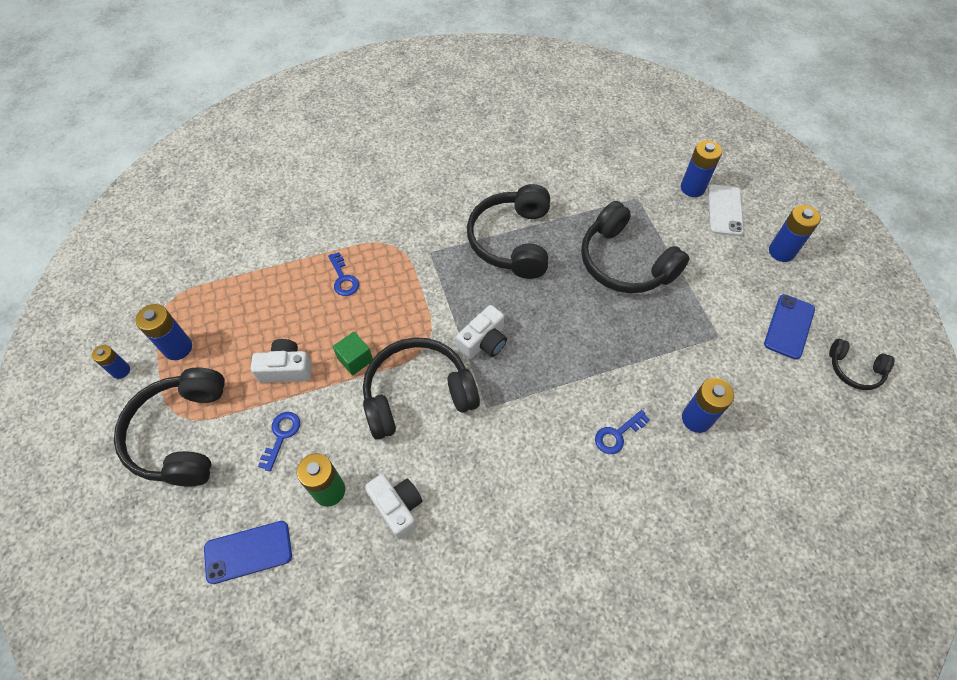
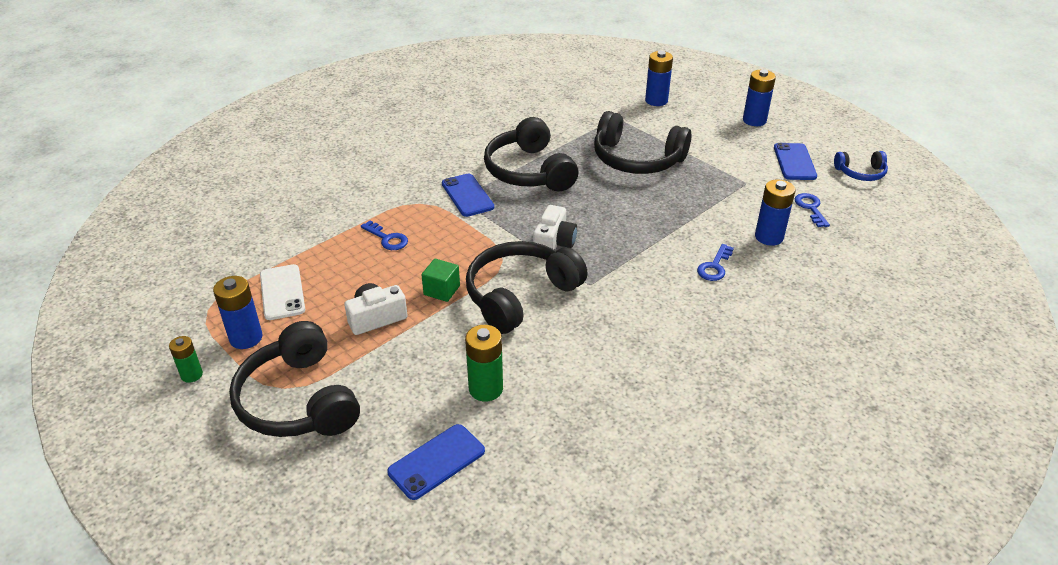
camera: 25 degrees left, 20 degrees down
blue battery [92,345,130,379] -> green battery [169,336,203,383]
blue key [258,412,300,472] -> blue key moved to [795,193,830,227]
white camera [365,474,423,540] -> none
white phone [708,184,744,236] -> white phone moved to [260,264,305,320]
black headphones [829,339,895,390] -> blue headphones [834,151,888,181]
none -> blue phone [442,174,494,217]

